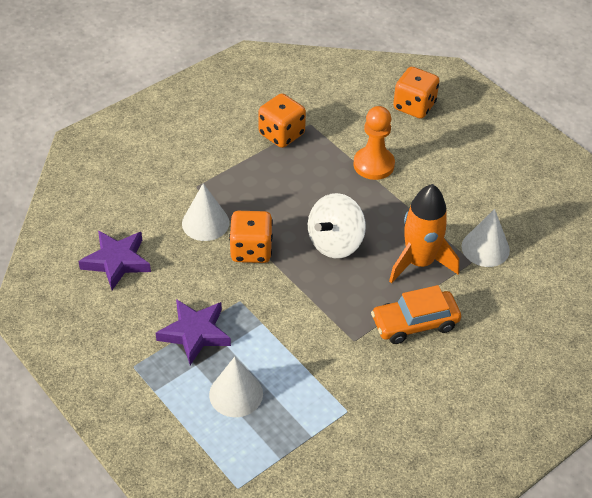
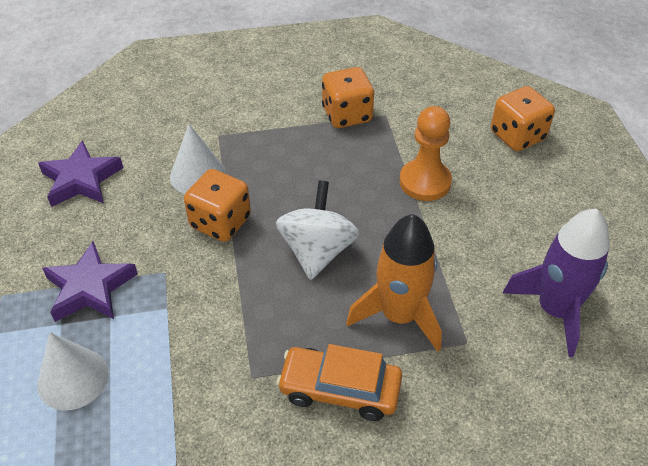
camera: 30 degrees right, 0 degrees up
white spinning top [308,193,366,258] -> white spinning top turned 120 degrees clockwise [276,181,359,280]
white cone [461,209,510,267] -> none
none -> purple rocket [503,208,609,357]

